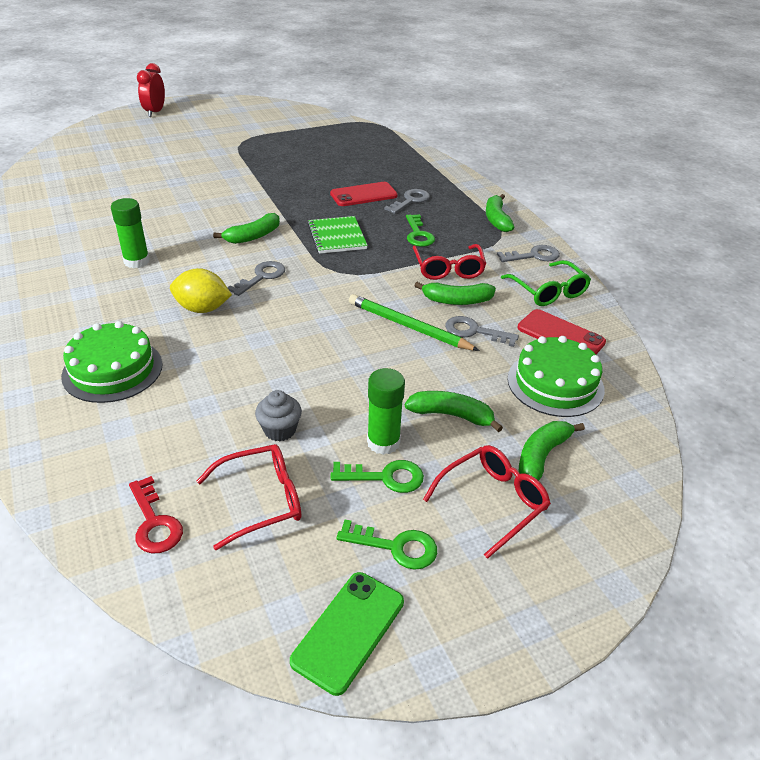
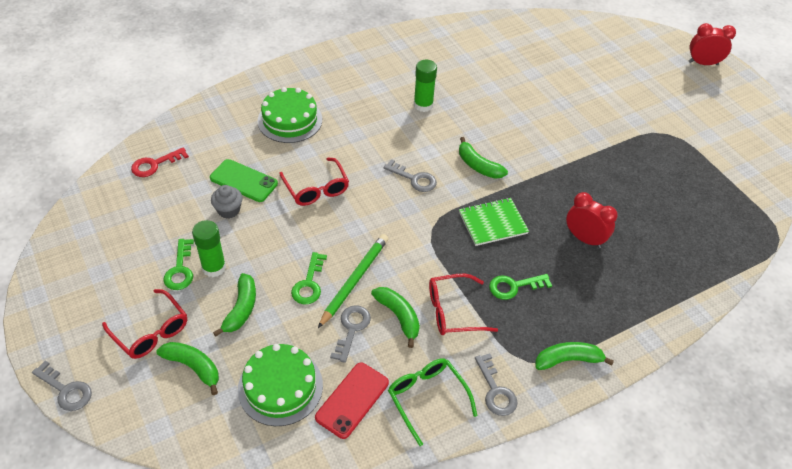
camera: 85 degrees right, 10 degrees up
yellow lemon [170,268,232,313] -> none
red glasses [197,444,301,550] -> red glasses moved to [279,157,349,206]
green phone [290,572,404,696] -> green phone moved to [210,159,278,202]
red phone [330,182,398,206] -> red clock [566,192,618,248]
green key [337,520,437,570] -> green key moved to [291,252,327,304]
grey key [384,189,430,214] -> grey key moved to [32,361,92,411]
green banana [414,282,496,305] -> green banana turned 150 degrees clockwise [371,287,420,348]
green glasses [501,260,591,306] -> green glasses turned 90 degrees clockwise [388,358,477,446]

